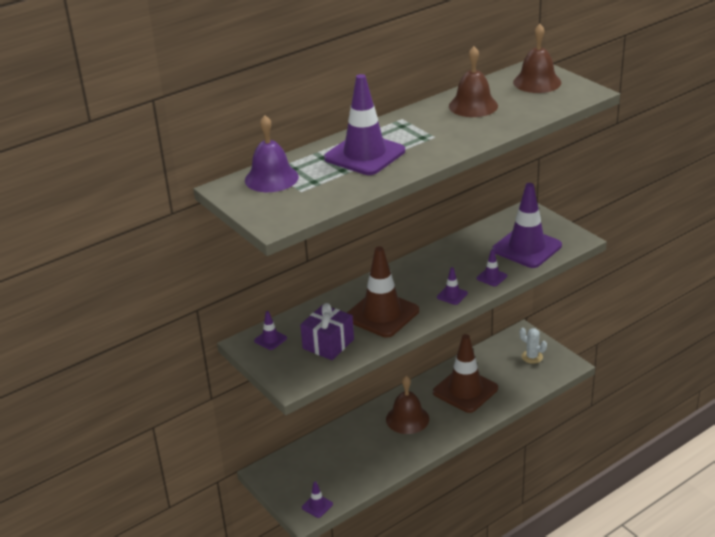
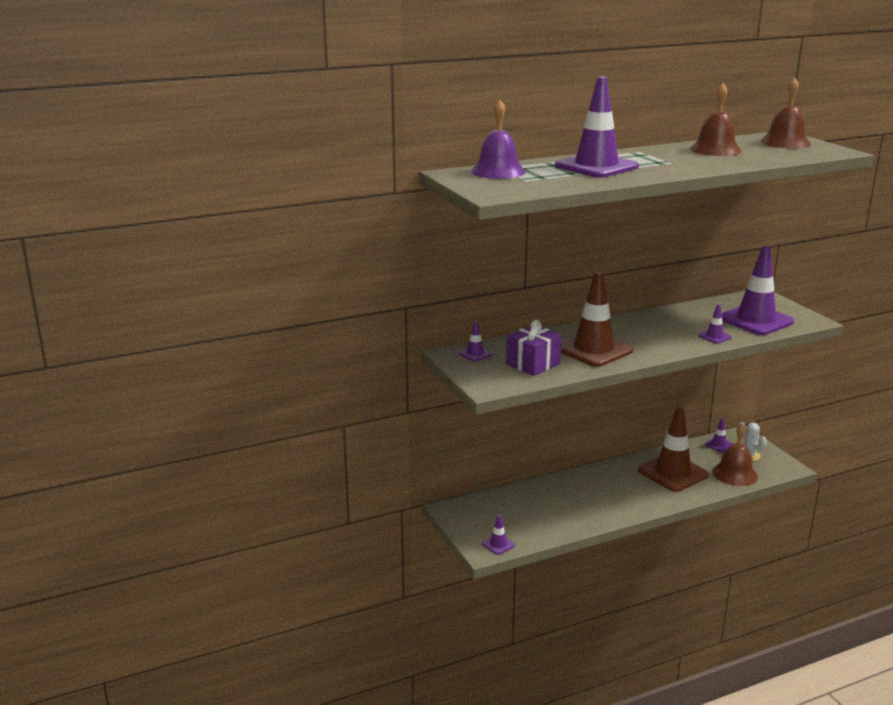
camera: 10 degrees right, 10 degrees down
brown bell [386,376,429,434] -> brown bell moved to [712,423,758,486]
purple traffic cone [437,267,468,305] -> purple traffic cone moved to [705,418,733,452]

